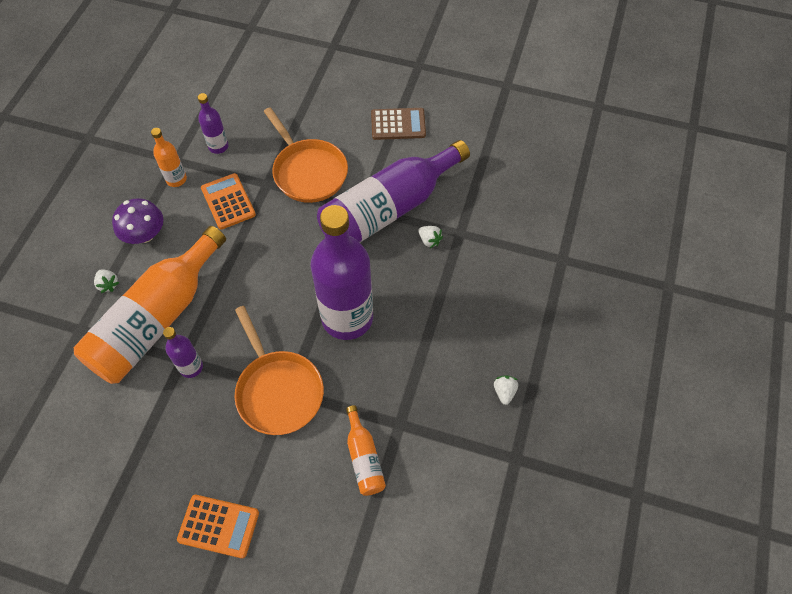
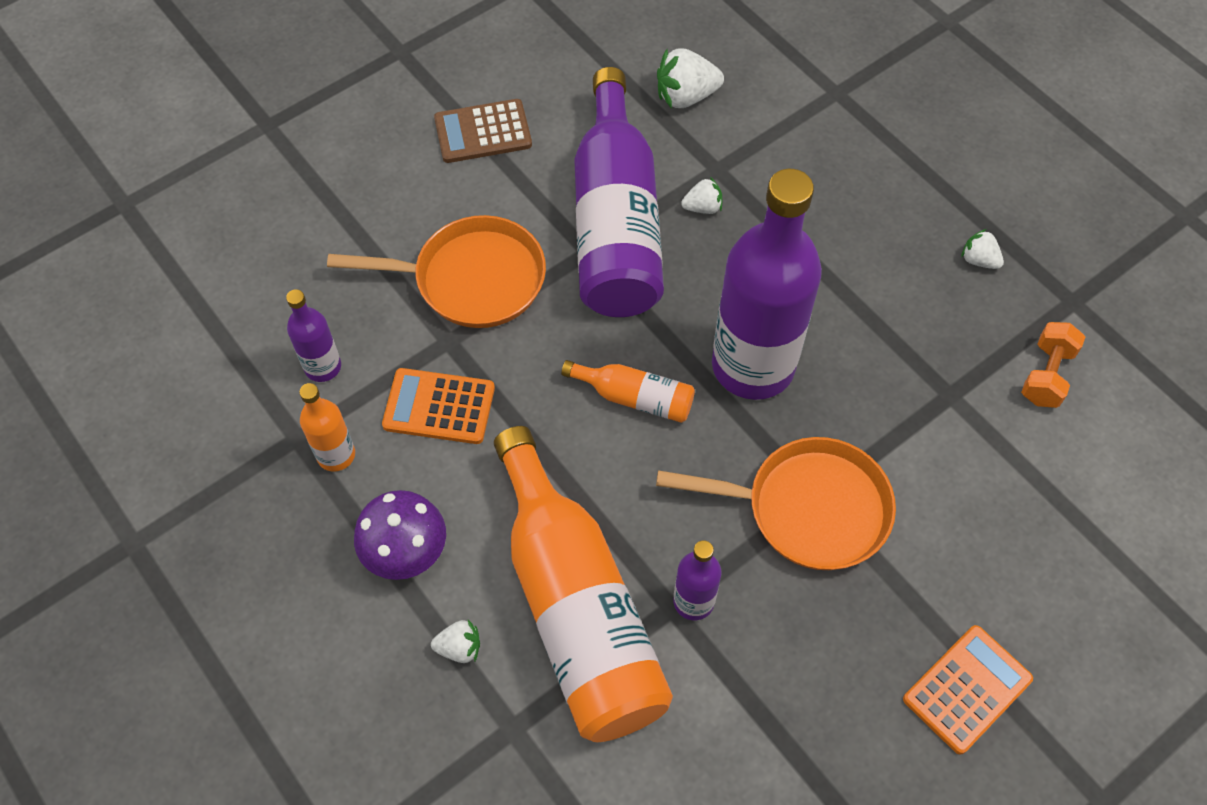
camera: 55 degrees left, 0 degrees up
orange bottle [346,405,386,496] -> orange bottle moved to [561,360,695,423]
brown calculator [371,108,426,140] -> brown calculator turned 135 degrees counterclockwise [434,99,532,163]
none -> white strawberry [657,49,724,109]
none -> orange dumbbell [1021,322,1085,408]

